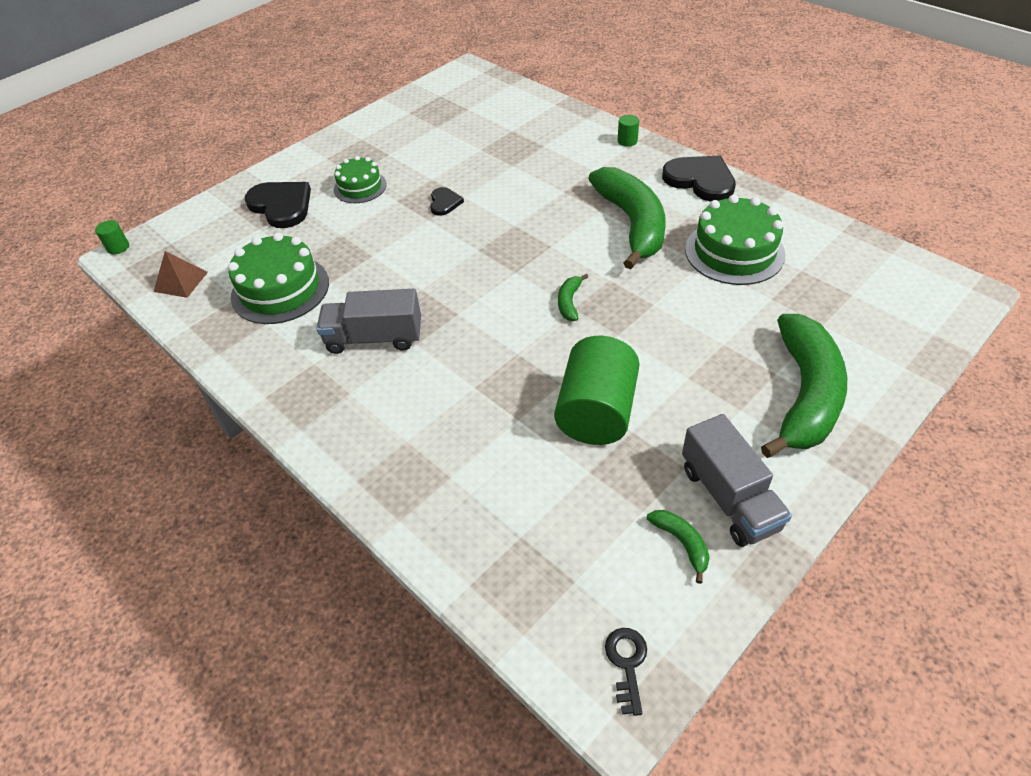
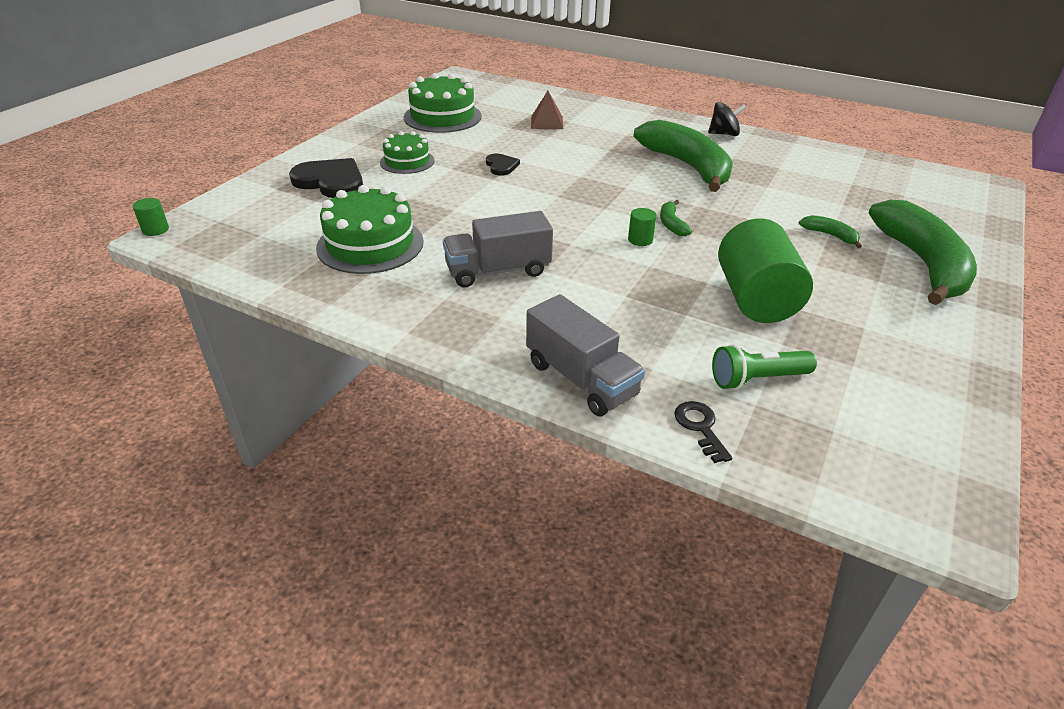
camera: 20 degrees left, 10 degrees down
brown pyramid [154,251,208,298] -> brown pyramid moved to [531,91,563,129]
black key [605,628,647,716] -> black key moved to [674,401,732,463]
green cylinder [618,115,639,147] -> green cylinder moved to [628,208,657,246]
green banana [647,510,710,584] -> green banana moved to [799,215,862,248]
black heart [662,155,736,202] -> black spinning top [708,102,746,136]
grey truck [682,414,792,547] -> grey truck moved to [526,294,645,416]
green cake [685,195,786,285] -> green cake moved to [404,73,482,133]
none -> green flashlight [712,344,817,390]

